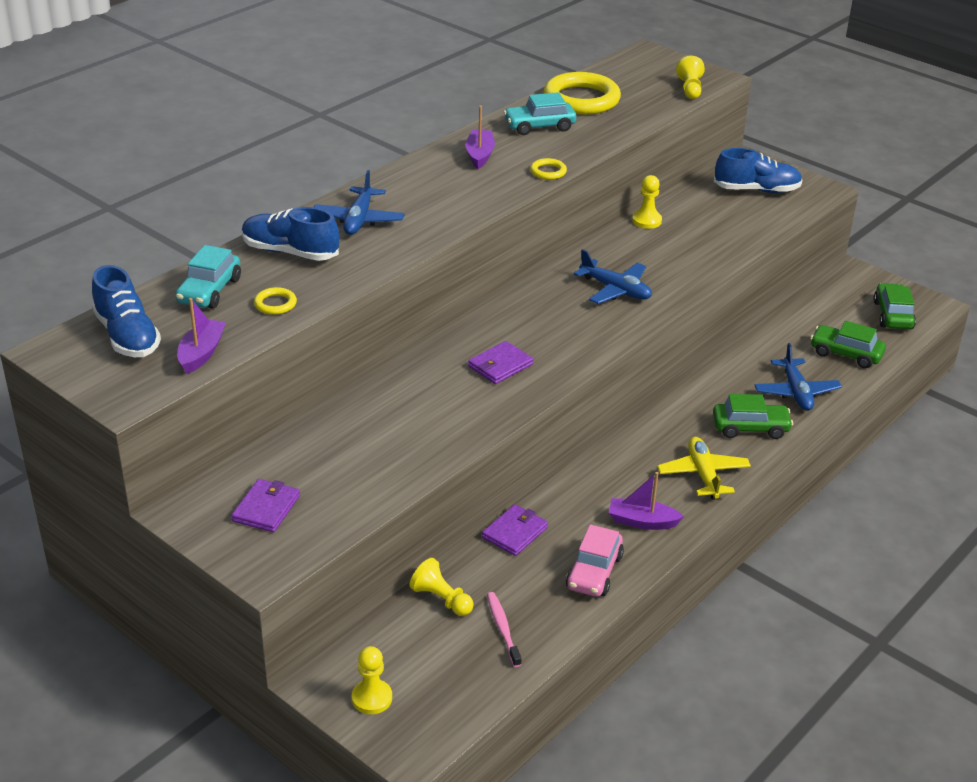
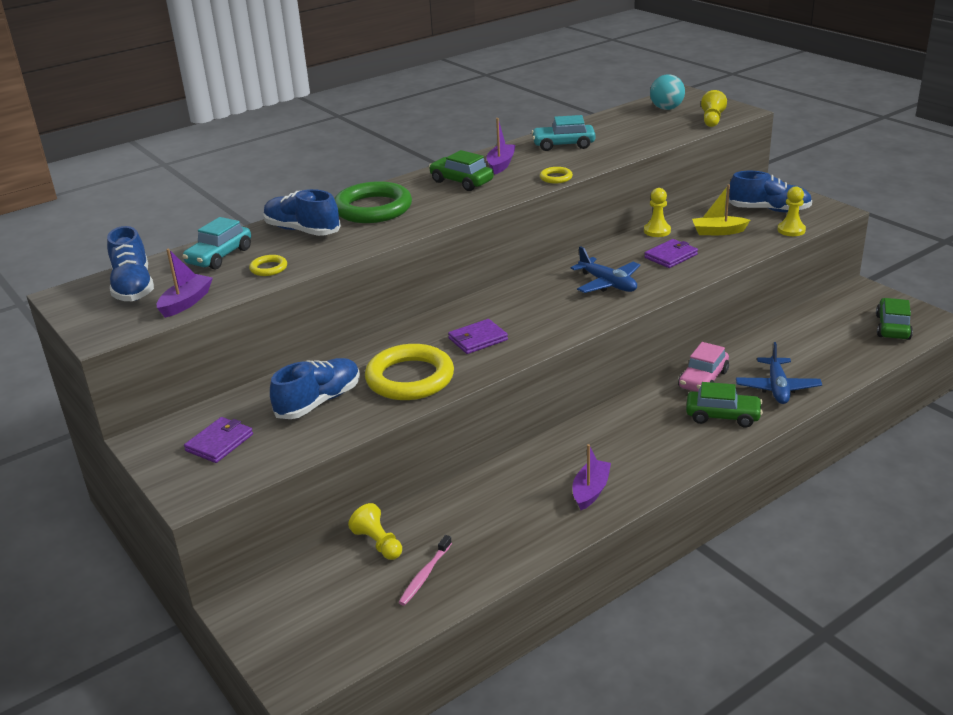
camera: 15 degrees right, 5 degrees down
blue plane [314,170,405,235] -> green ring [334,181,412,223]
yellow pawn [352,646,392,714] -> yellow pawn moved to [777,186,806,236]
purple wallet [482,504,548,556] -> purple wallet moved to [644,239,698,268]
pink toothbrush [487,592,522,667] -> pink toothbrush turned 150 degrees counterclockwise [398,535,452,606]
yellow ring [544,72,621,115] -> yellow ring moved to [365,344,454,400]
pink car [566,525,624,597] -> pink car moved to [678,342,729,392]
purple boat [609,472,684,530] -> purple boat turned 90 degrees clockwise [573,444,611,510]
yellow plane [657,437,751,500] -> none
green car [810,321,886,368] -> green car moved to [429,150,494,191]
none -> blue shoe [270,358,360,419]
none -> turquoise ball [650,74,685,110]
none -> yellow boat [692,184,750,235]

